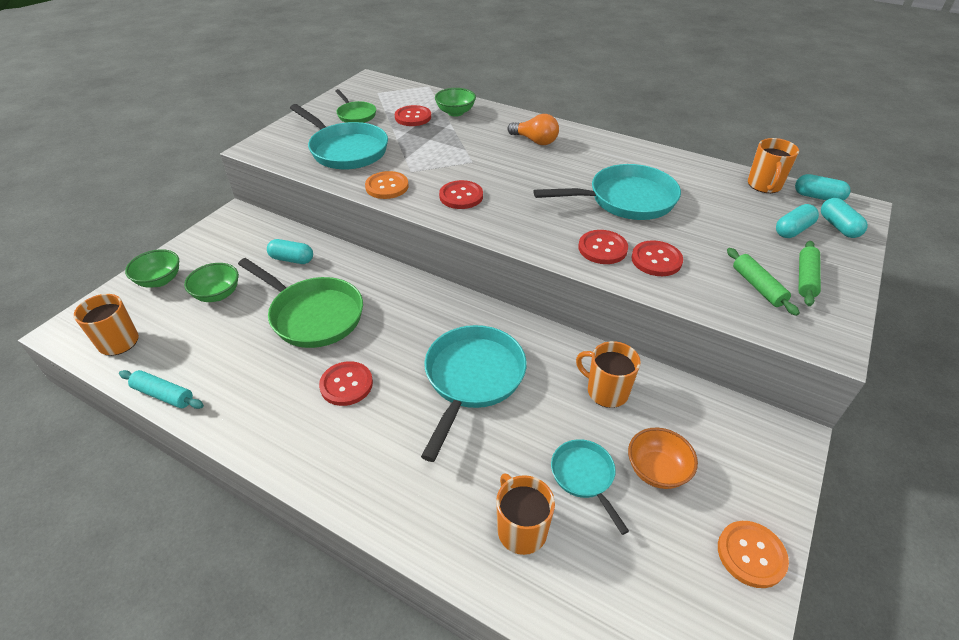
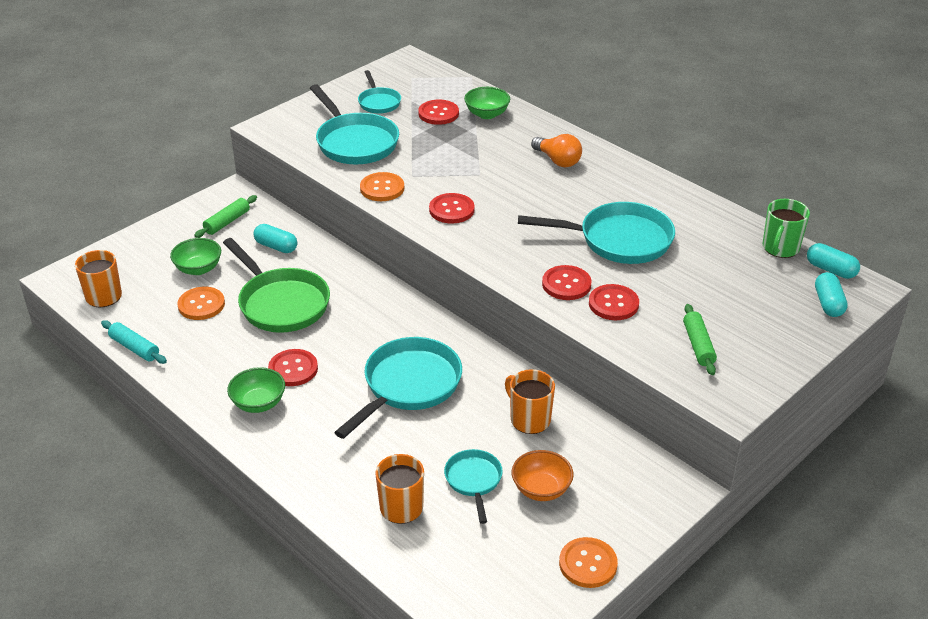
camera: 15 degrees right, 5 degrees down
green bowl [125,249,179,288] -> green bowl moved to [227,367,285,413]
green pan [335,89,376,123] -> turquoise pan [358,70,401,114]
orange mug [748,138,799,193] -> green mug [763,199,810,258]
turquoise capsule [776,204,819,238] -> none
green rolling pin [799,241,821,306] -> green rolling pin moved to [194,195,257,238]
none -> orange button [177,287,225,320]

